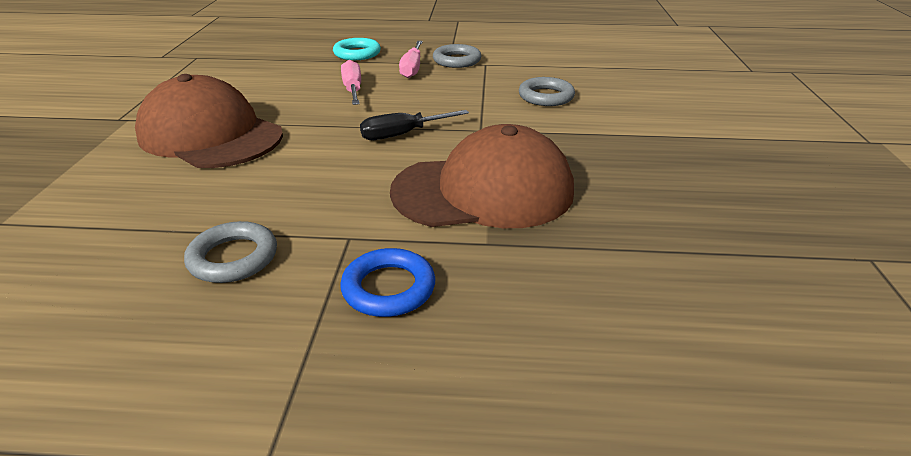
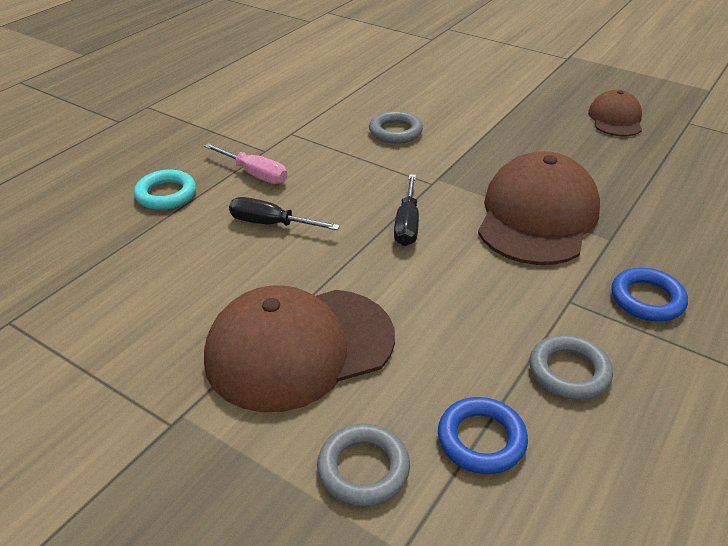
camera: 60 degrees left, 5 degrees up
pink screwdriver [341,60,361,105] -> black screwdriver [229,197,340,230]
grey ring [433,44,481,68] -> grey ring moved to [317,424,410,507]
none -> blue ring [438,397,528,474]
none -> brown cap [588,90,642,136]

